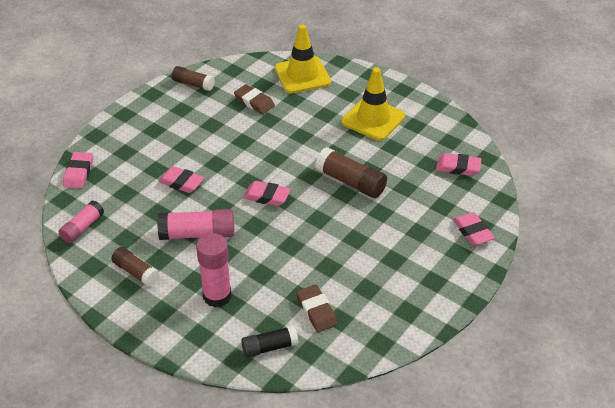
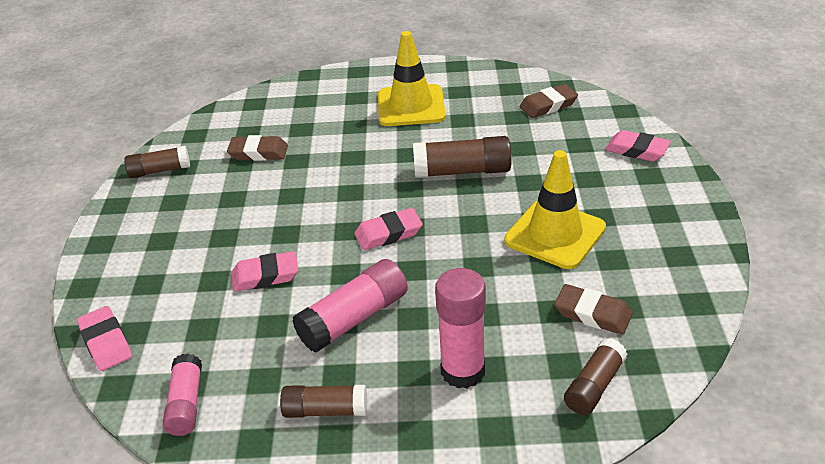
camera: 35 degrees left, 5 degrees down
black glue stick [241,325,298,358] -> brown glue stick [564,338,627,415]
yellow traffic cone [275,25,331,93] -> yellow traffic cone moved to [504,150,606,269]
pink eraser [436,153,481,176] -> brown eraser [520,84,578,118]

